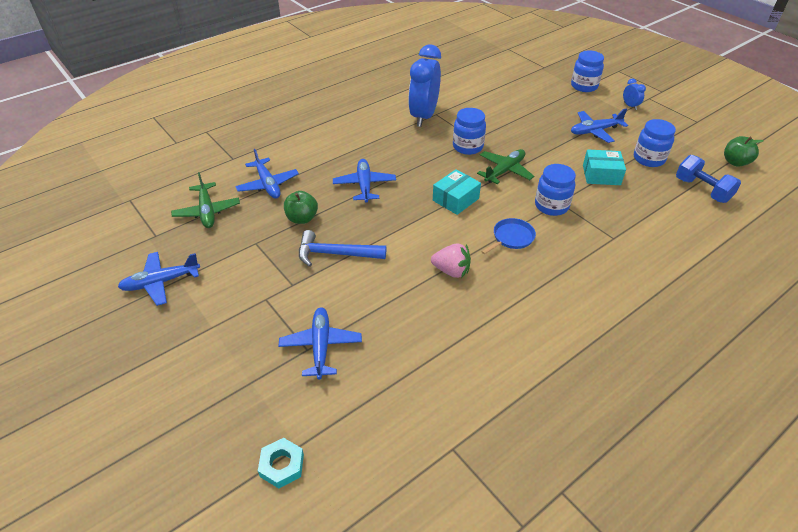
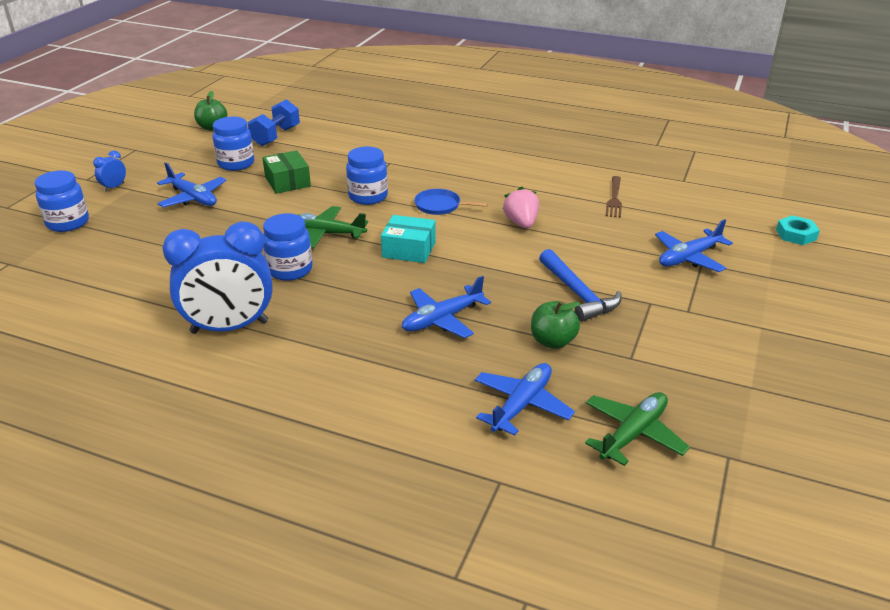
camera: 120 degrees left, 10 degrees down
blue plane [118,252,200,306] -> none
turquoise box [583,150,626,185] -> green box [262,150,311,194]
none -> brown fork [606,176,622,218]

